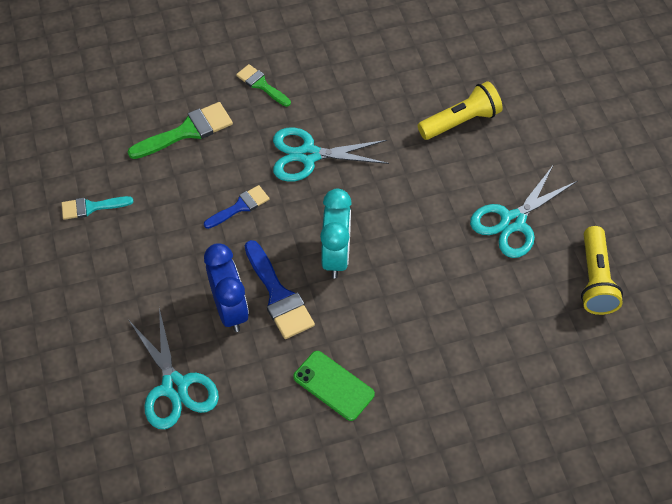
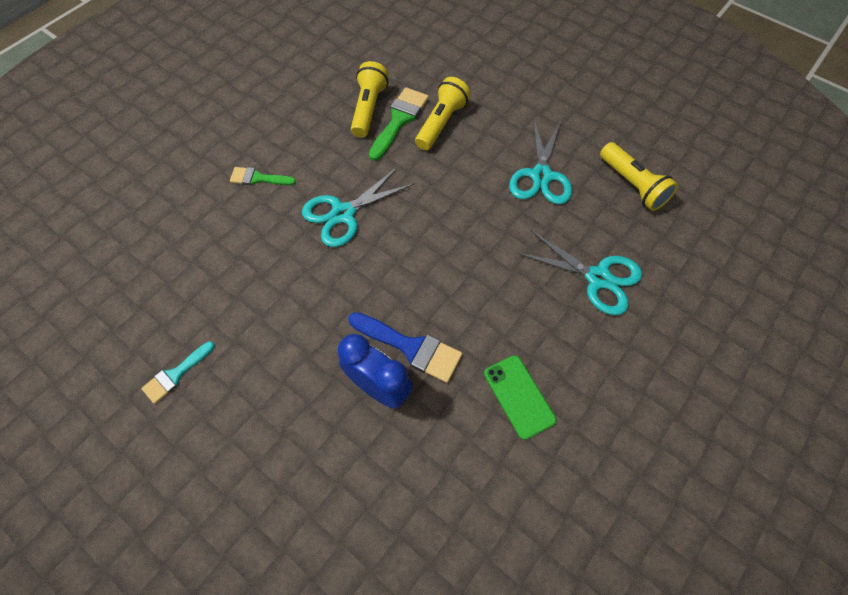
camera: 35 degrees left, 5 degrees up
green brush [128,102,233,159] -> green brush moved to [369,87,429,161]
turquoise scissors [129,308,219,429] -> turquoise scissors moved to [517,230,642,315]
blue brush [204,185,269,229] -> none
green phone [293,351,375,421] -> green phone turned 60 degrees clockwise [484,355,556,440]
turquoise clock [320,189,352,278] -> none
none -> yellow flashlight [351,61,389,138]

